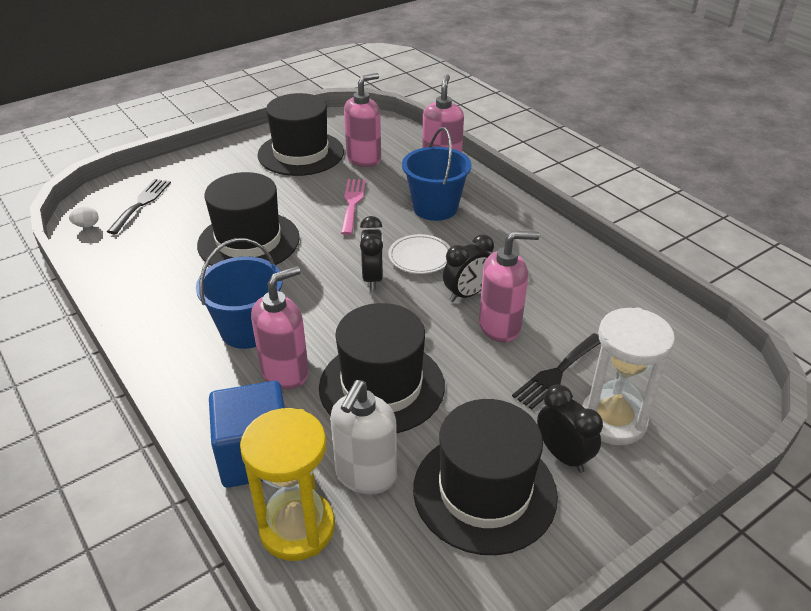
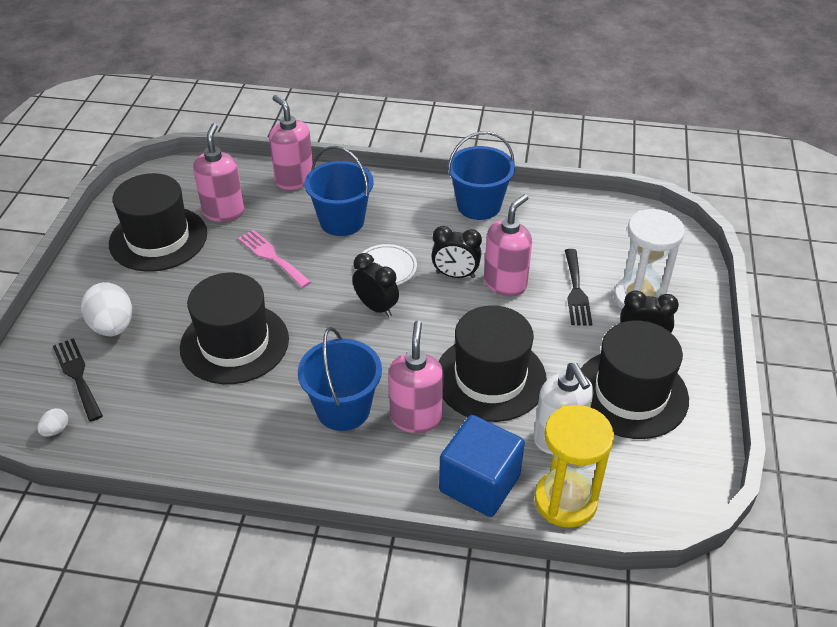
camera: 45 degrees left, 5 degrees up
black clock [443,234,494,302] -> black clock turned 90 degrees clockwise [431,226,482,278]
none -> white egg [81,282,132,336]
none -> blue bucket [448,131,515,220]

